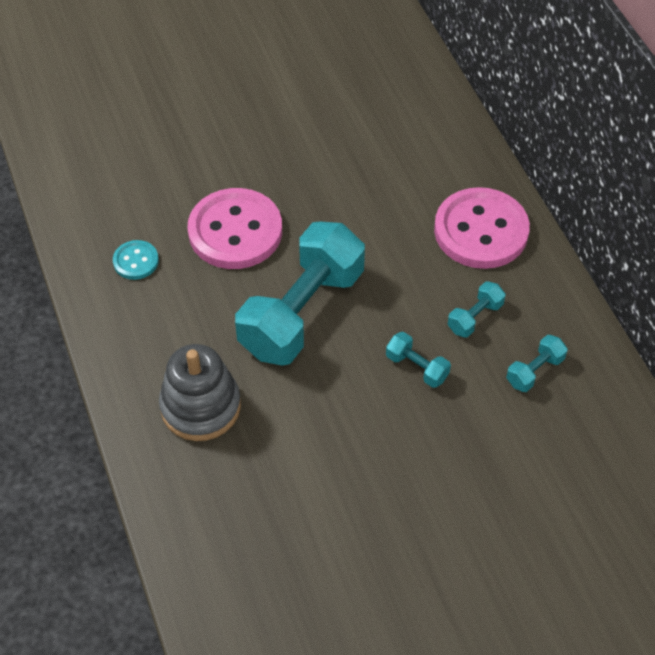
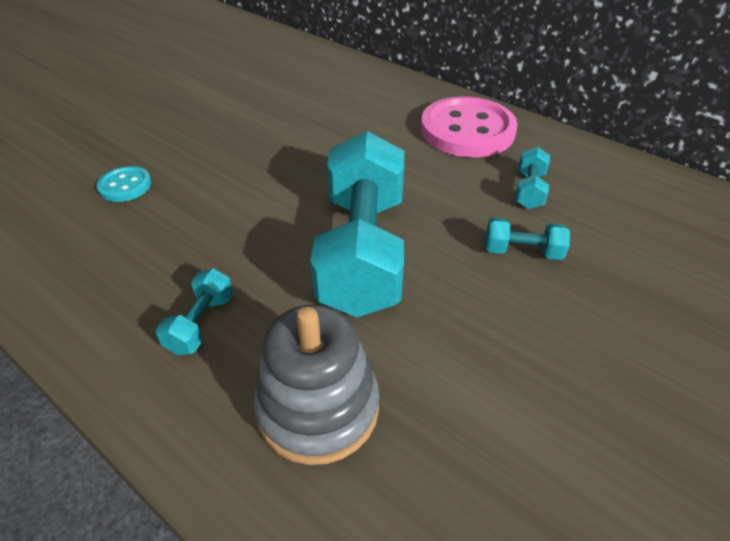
camera: 30 degrees left, 10 degrees down
turquoise button [113,240,159,280] -> turquoise button moved to [97,166,151,202]
pink button [188,188,282,269] -> none
turquoise dumbbell [506,335,568,392] -> turquoise dumbbell moved to [156,268,233,355]

